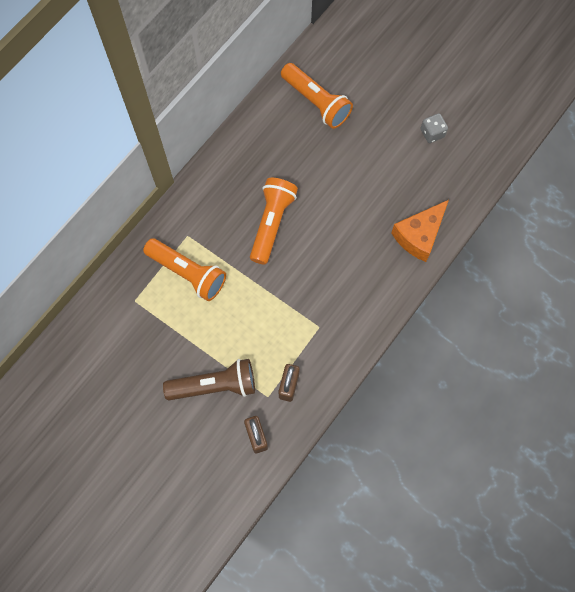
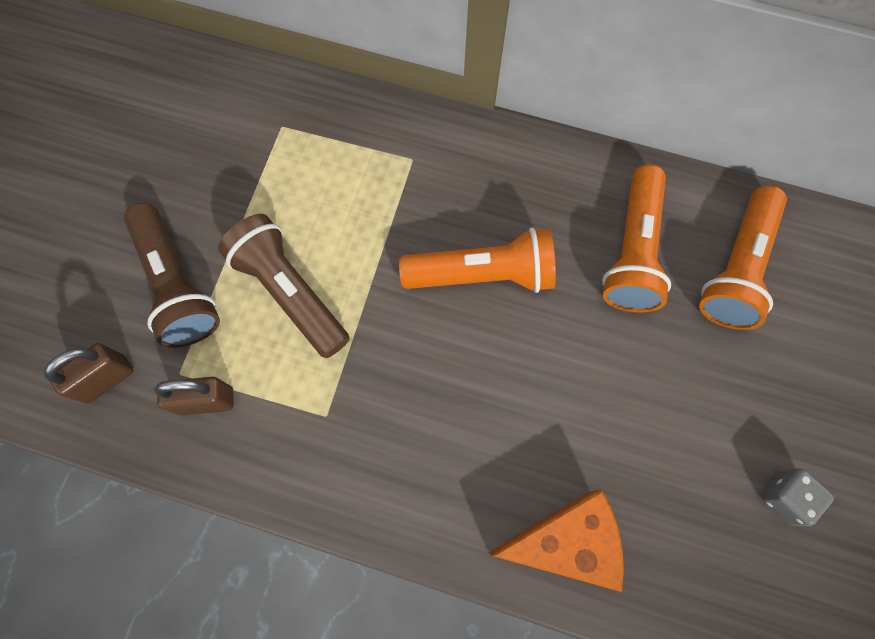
camera: 70 degrees right, 0 degrees up
orange flashlight [143,238,226,301] -> orange flashlight moved to [602,165,671,312]
orange cheese [391,200,449,262] -> orange cheese turned 150 degrees clockwise [488,490,624,592]
none -> brown flashlight [218,214,350,358]

